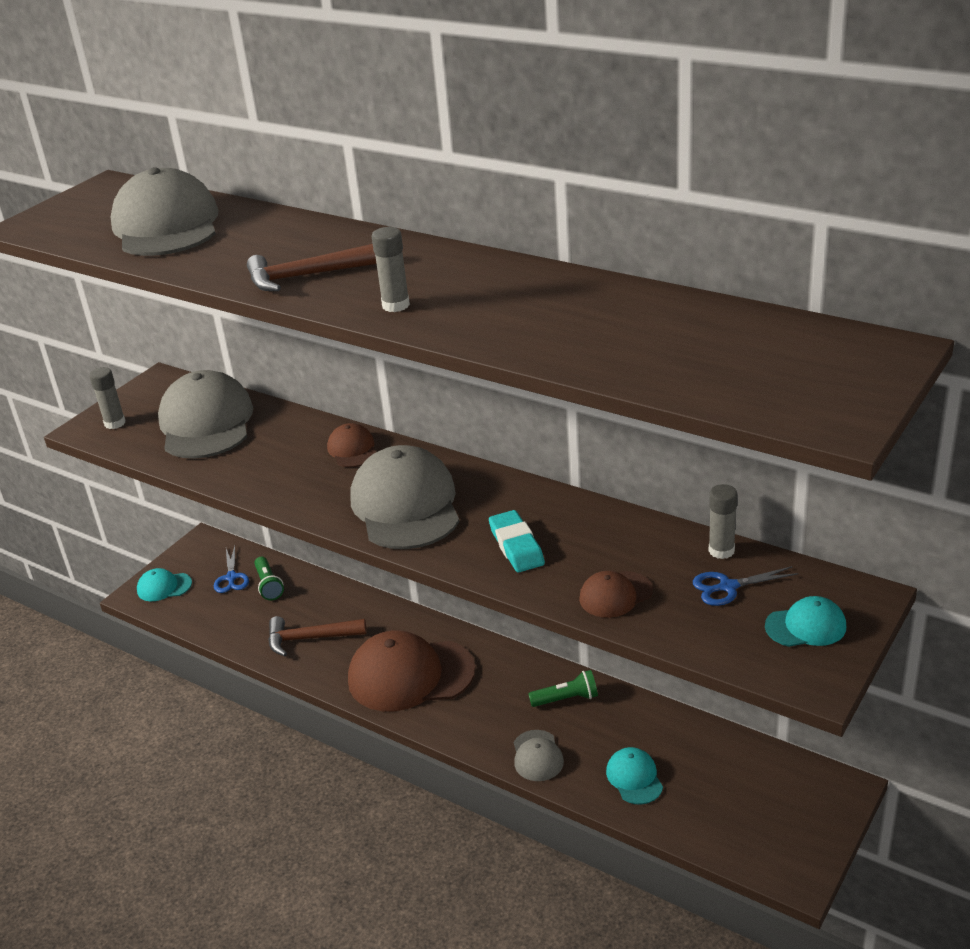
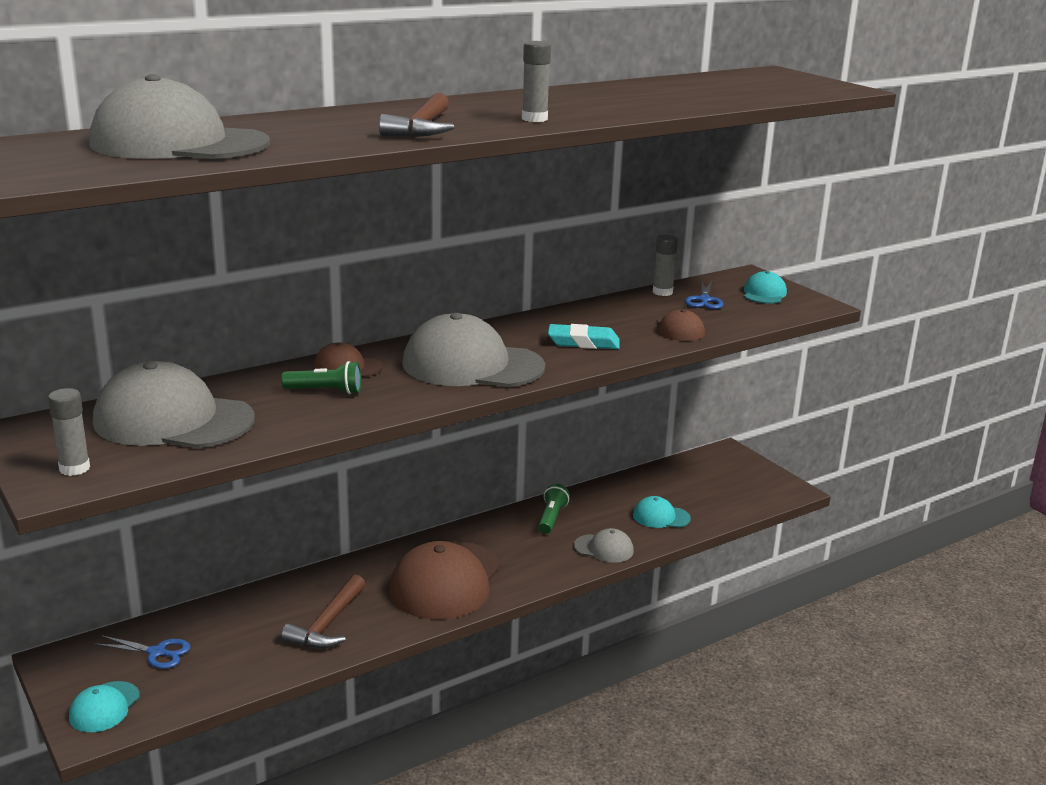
camera: 70 degrees left, 10 degrees down
green flashlight [254,557,284,600] -> green flashlight moved to [281,361,361,394]

